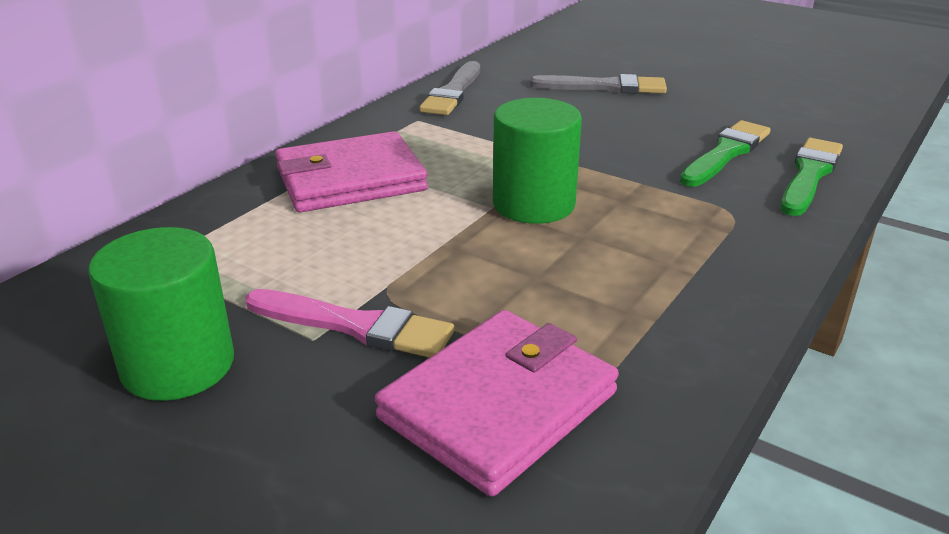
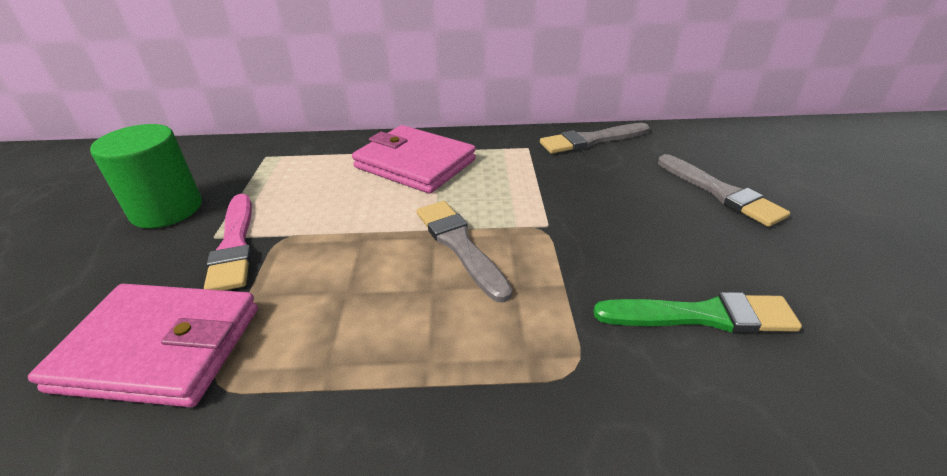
camera: 55 degrees right, 5 degrees up
green cylinder [493,98,582,224] -> grey brush [417,201,512,303]
green brush [781,138,843,216] -> none

